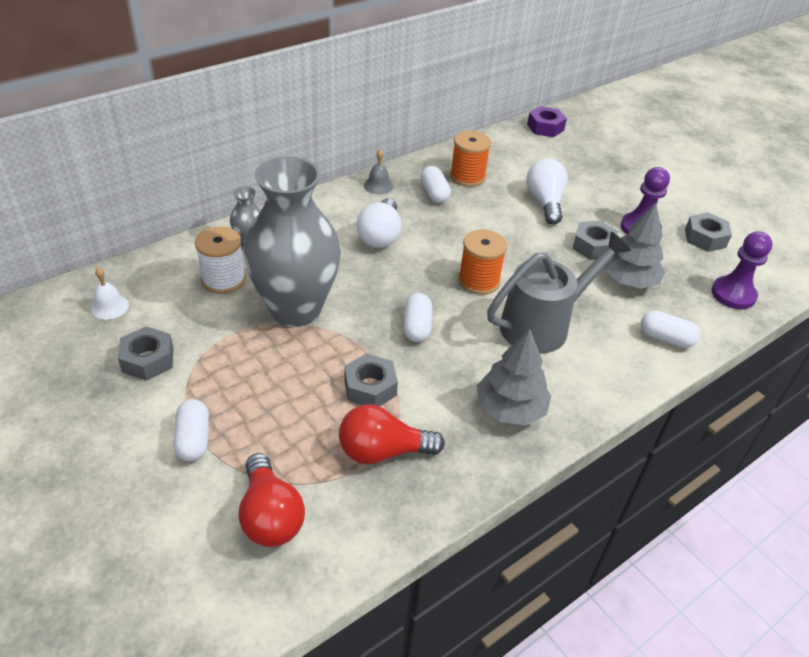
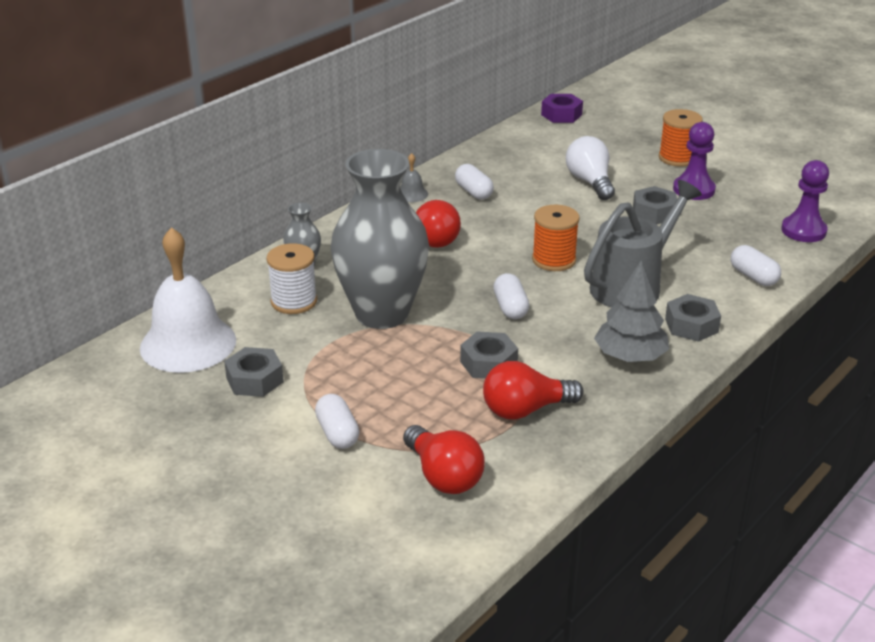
camera: 10 degrees left, 10 degrees down
white bell [91,268,129,320] -> white bell [140,227,236,373], size x2.42
white light bulb [356,198,401,248] -> red light bulb [416,200,461,248]
orange spool [450,131,491,187] -> orange spool moved to [659,109,703,167]
grey tree [604,203,666,289] -> none
white capsule [640,310,700,348] -> white capsule turned 45 degrees clockwise [731,245,781,286]
grey nut [685,212,732,252] -> grey nut moved to [665,294,721,342]

